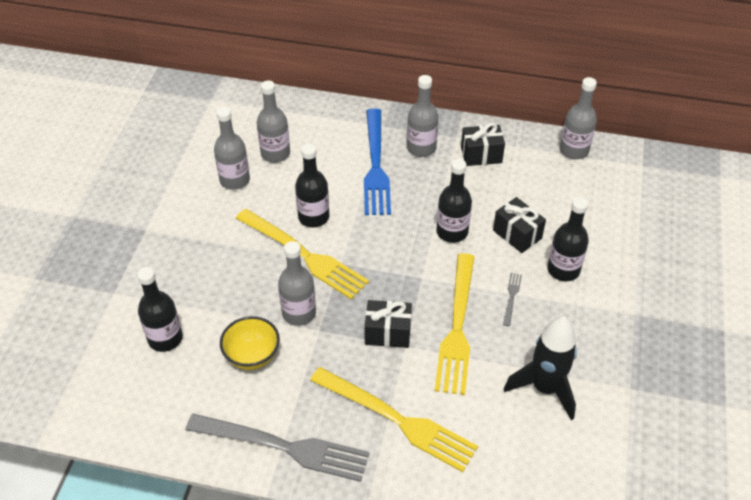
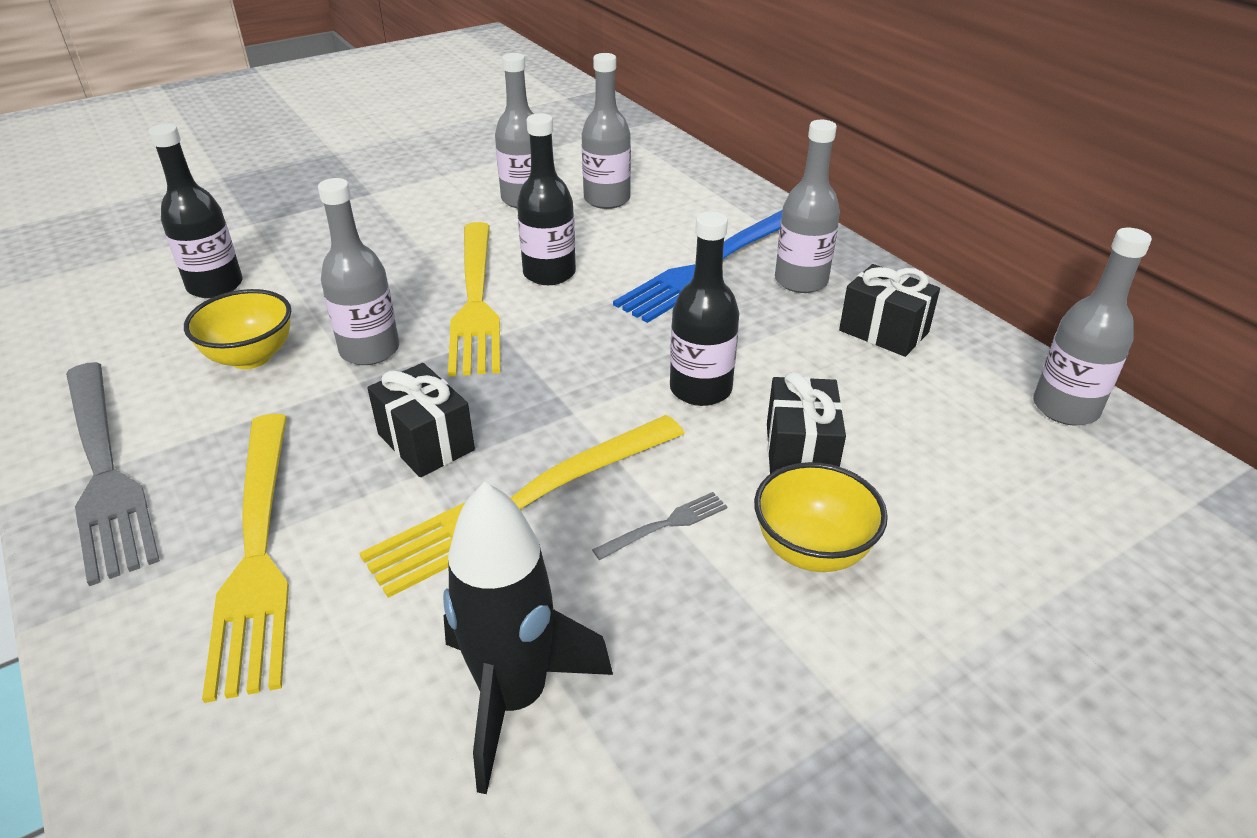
camera: 45 degrees right, 10 degrees down
black bottle [547,197,589,282] -> yellow bowl [754,462,888,572]

